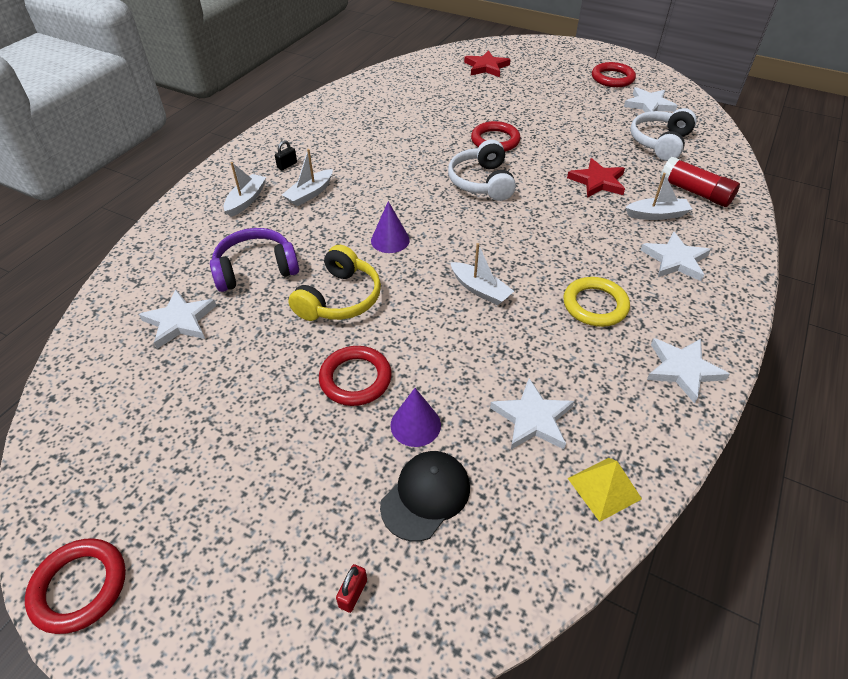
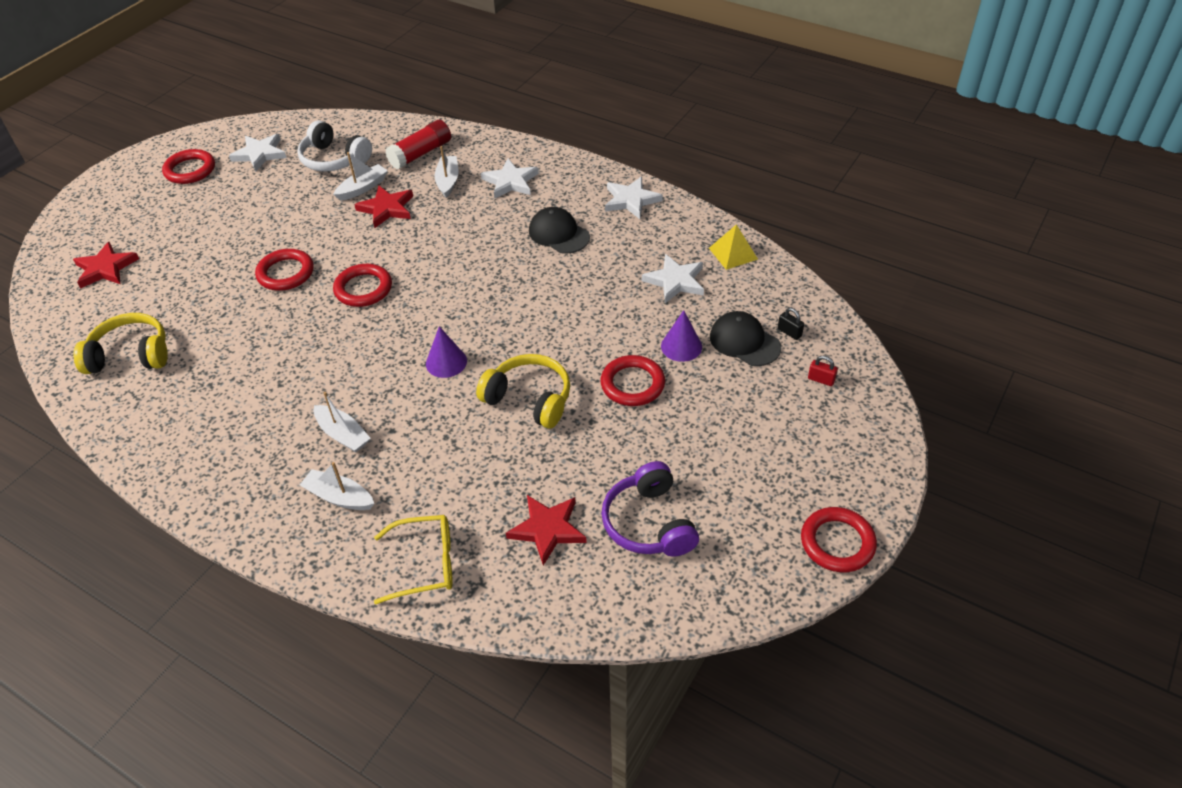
camera: 85 degrees left, 0 degrees up
white star [139,290,216,349] -> red star [506,495,587,566]
purple headphones [210,228,299,292] -> purple headphones moved to [601,461,699,557]
black padlock [275,140,297,170] -> black padlock moved to [778,308,804,340]
white headphones [448,140,516,201] -> red ring [333,264,392,307]
white boat [450,243,514,305] -> white boat moved to [333,152,388,201]
yellow ring [563,277,630,327] -> black cap [529,207,590,254]
none -> yellow headphones [73,313,168,374]
none -> yellow glasses [374,515,453,605]

